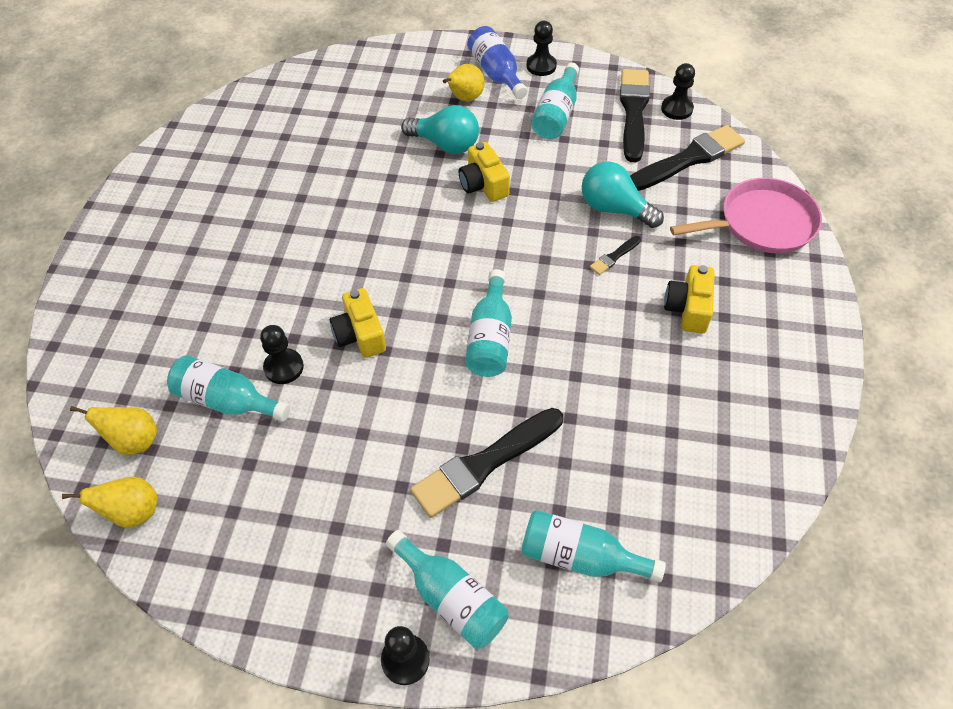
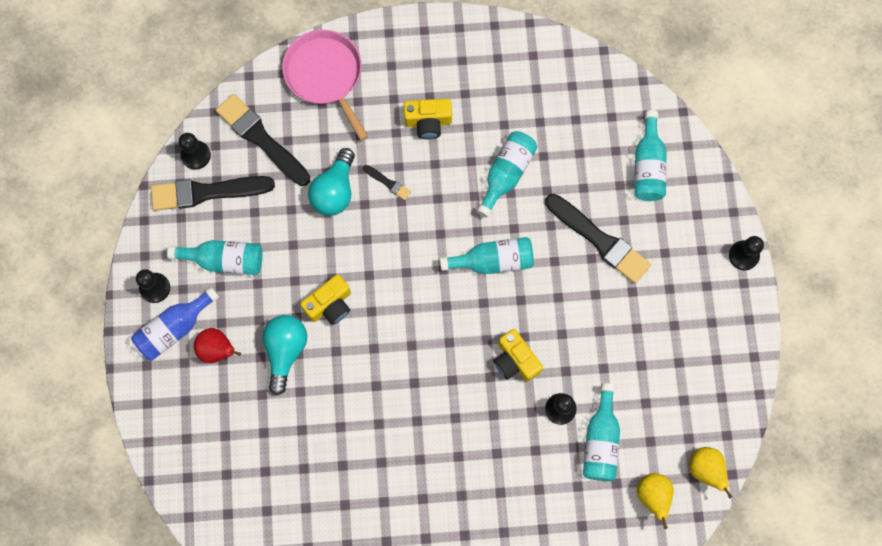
camera: 105 degrees left, 20 degrees up
yellow camera [330,288,386,358] -> yellow camera turned 90 degrees clockwise [493,329,543,382]
turquoise bottle [386,530,508,649] -> turquoise bottle moved to [477,131,537,217]
yellow pear [443,64,485,101] -> red pear [194,328,241,363]

